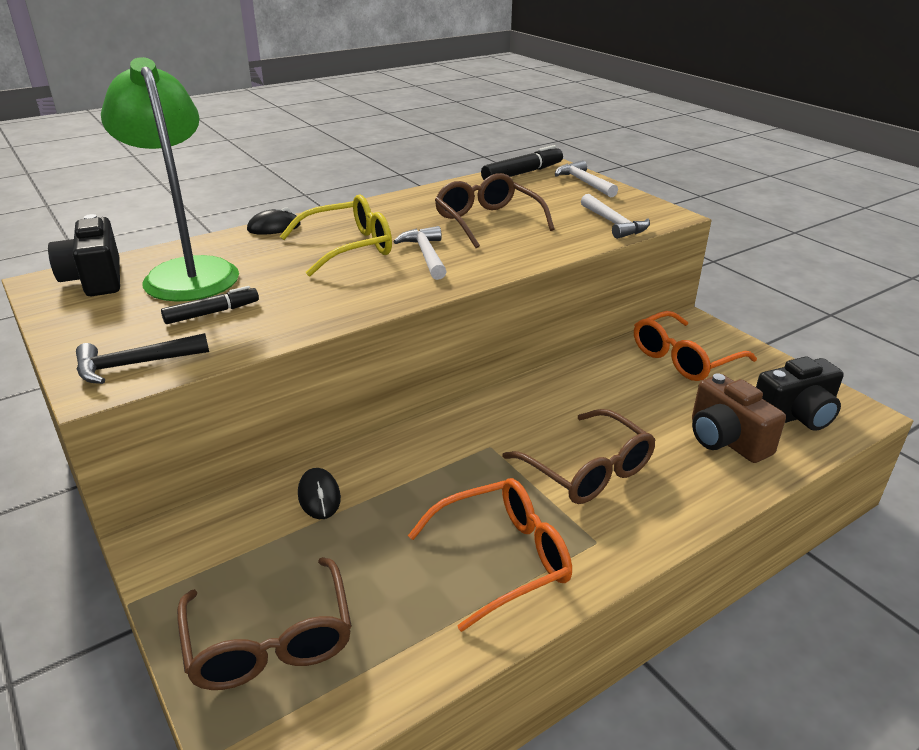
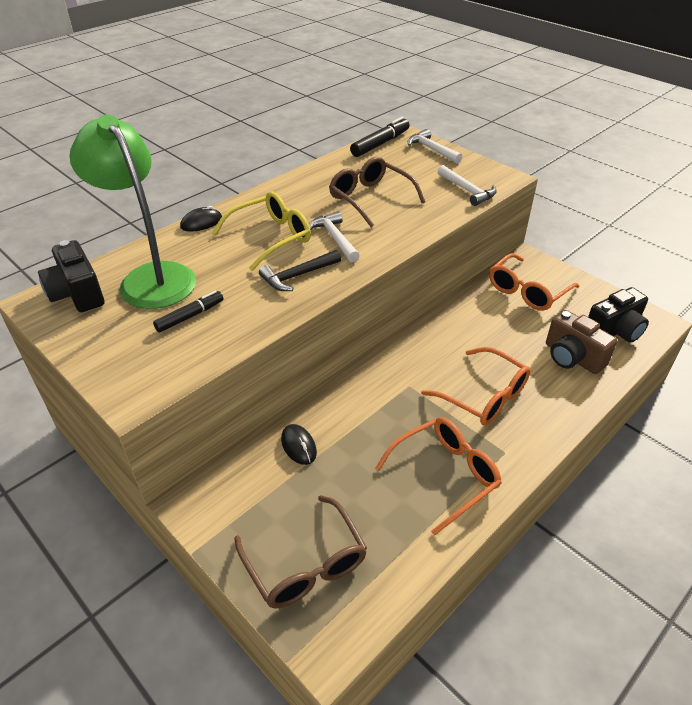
camera: 10 degrees left, 10 degrees up
black hammer [76,333,209,384] -> black hammer moved to [259,250,341,291]
brown glasses [502,409,655,504] -> orange glasses [421,347,531,425]

